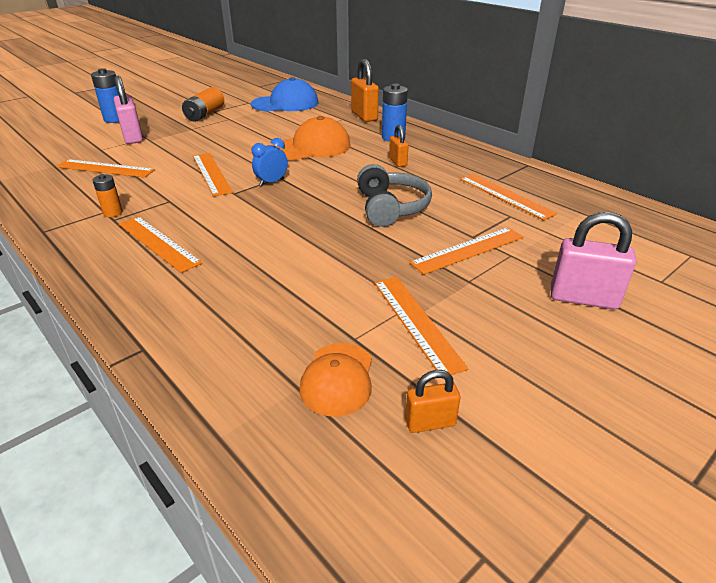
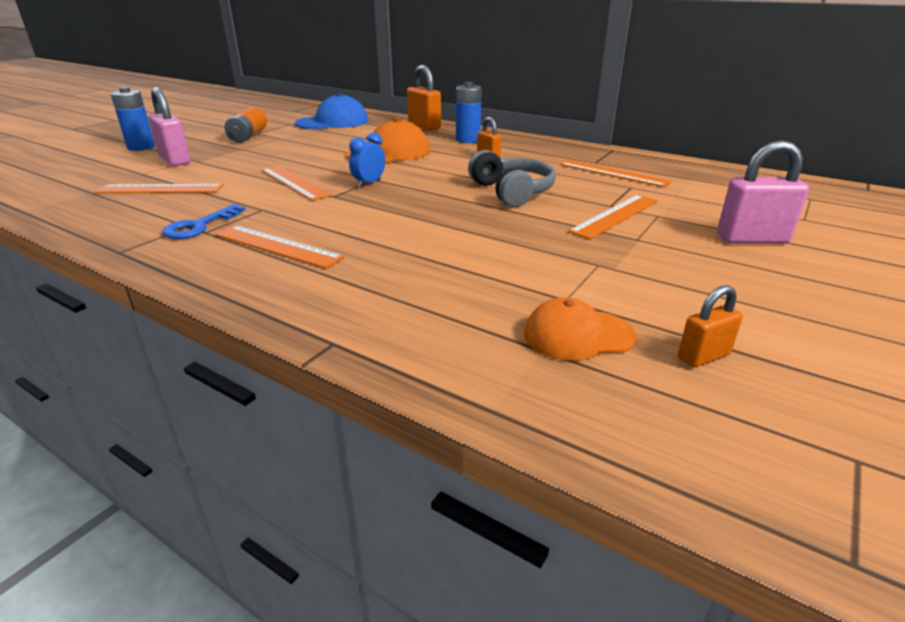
camera: 15 degrees left, 5 degrees down
orange battery [92,174,123,217] -> blue key [162,204,245,239]
orange cap [299,343,372,417] -> orange cap turned 90 degrees clockwise [524,297,637,361]
orange ruler [374,277,468,375] -> none

